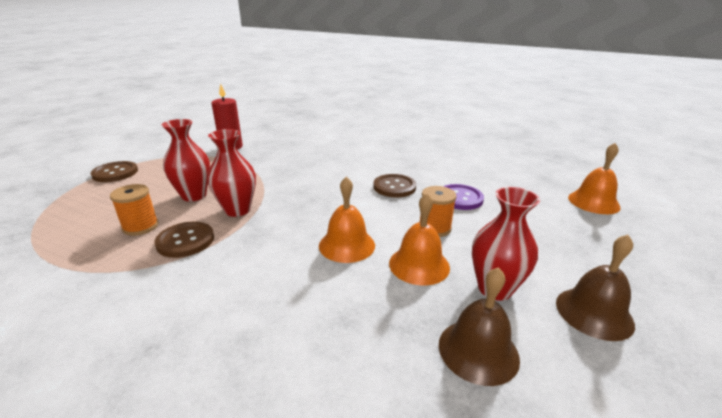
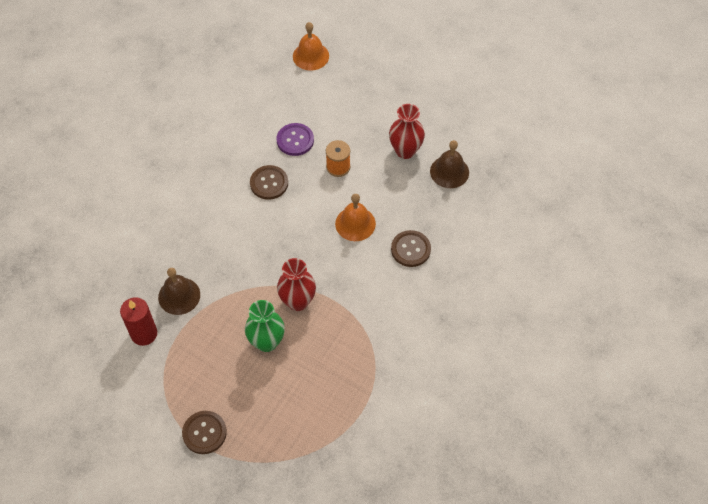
camera: 85 degrees left, 30 degrees up
orange spool [110,184,159,236] -> none
brown button [154,222,214,258] -> brown button moved to [391,230,431,267]
red vase [162,119,210,201] -> green vase [245,300,285,352]
orange bell [389,193,450,286] -> none
brown bell [556,234,635,341] -> brown bell moved to [158,268,200,315]

